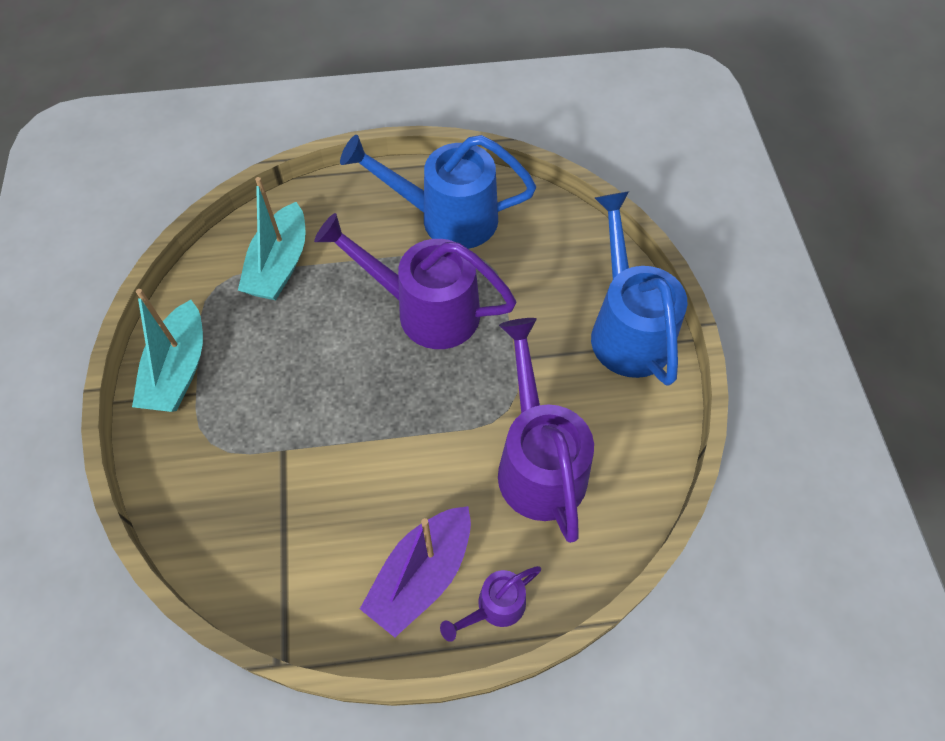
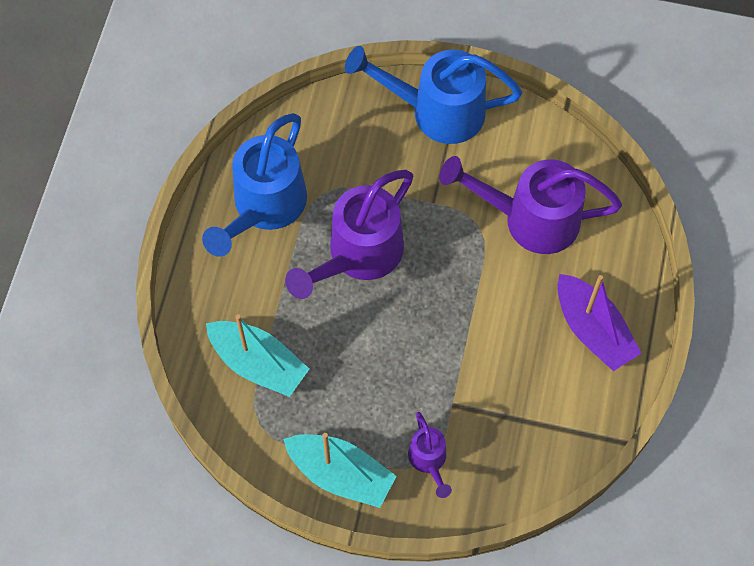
camera: 70 degrees left, 5 degrees up
purple watering can [440,566,541,642] -> purple watering can moved to [408,412,452,498]

